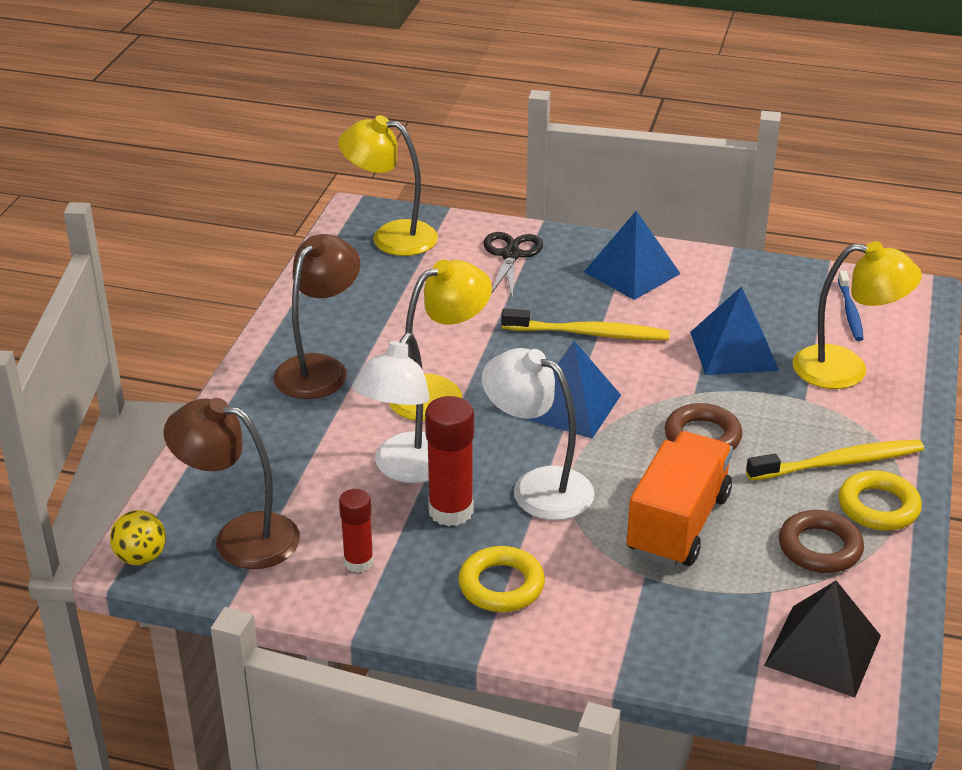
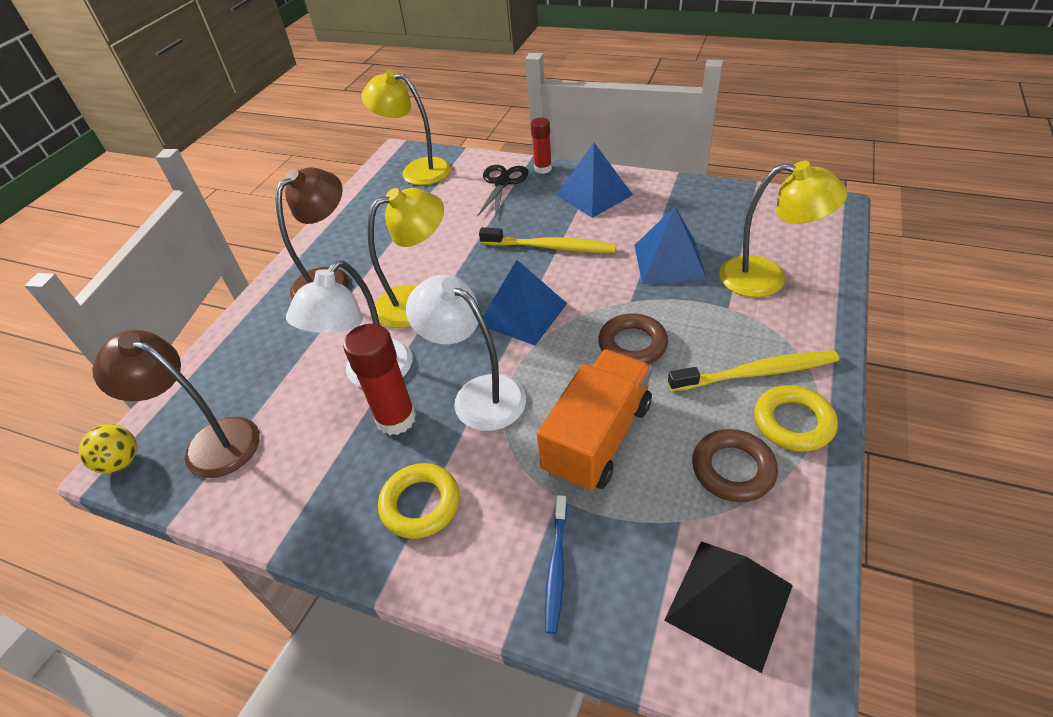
camera: 10 degrees right, 10 degrees up
red glue stick [339,489,374,573] -> red glue stick moved to [531,117,552,174]
blue toothbrush [838,271,863,341] -> blue toothbrush moved to [545,495,567,634]

